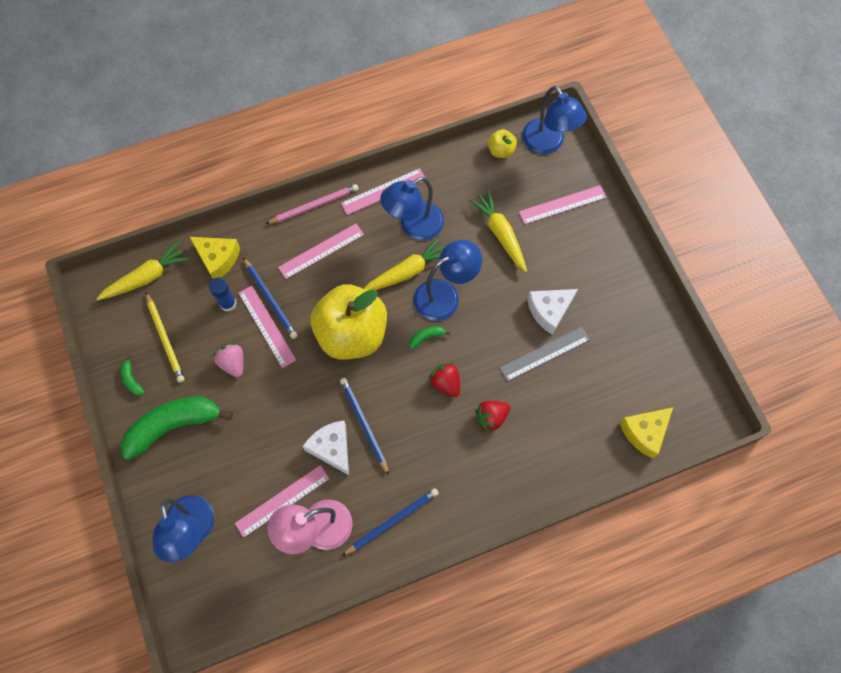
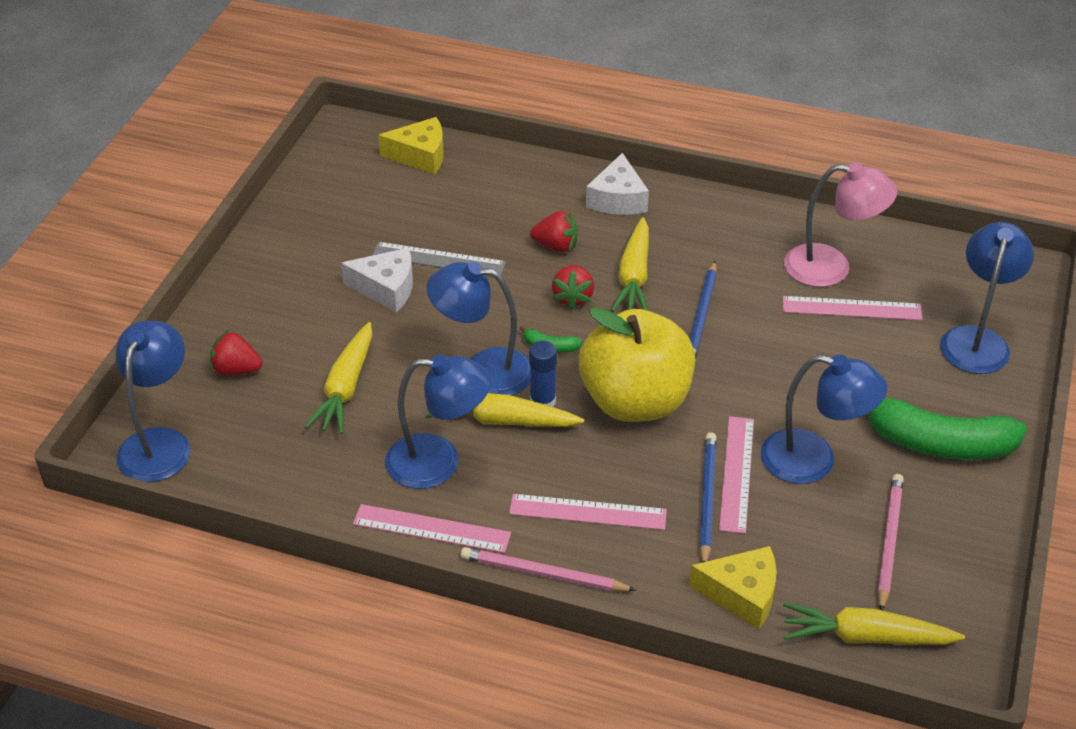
camera: 140 degrees left, 25 degrees down
green banana [120,355,145,396] -> none
yellow pencil [146,292,185,383] -> pink pencil [877,474,904,610]
yellow cheese [190,237,240,279] -> yellow cheese turned 120 degrees clockwise [689,546,777,630]
blue glue stick [209,278,237,311] -> blue glue stick moved to [529,341,557,407]
pink strawberry [213,343,244,377] -> blue lamp [761,354,887,484]
white cheese [302,420,349,475] -> white cheese moved to [586,153,649,215]
blue pencil [342,488,439,556] -> none
yellow apple [488,129,517,158] -> none
pink ruler [519,185,606,224] -> red strawberry [210,330,262,375]
none -> yellow carrot [611,217,649,312]

